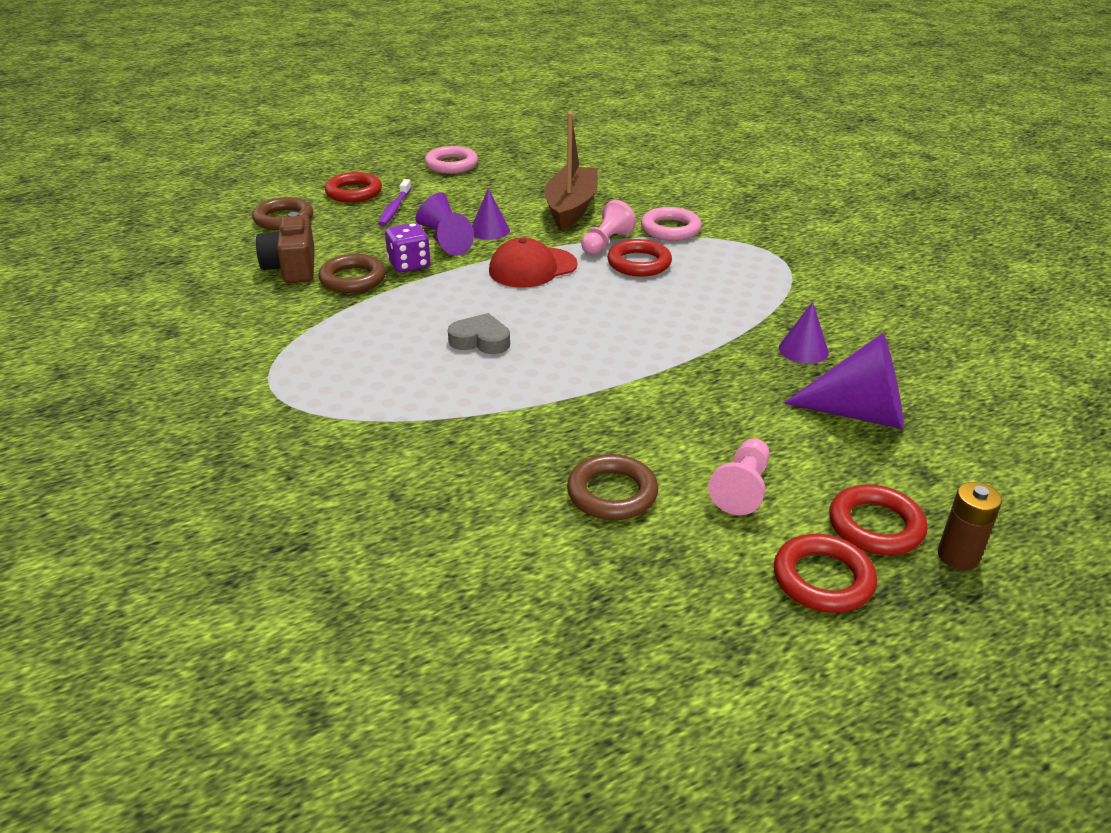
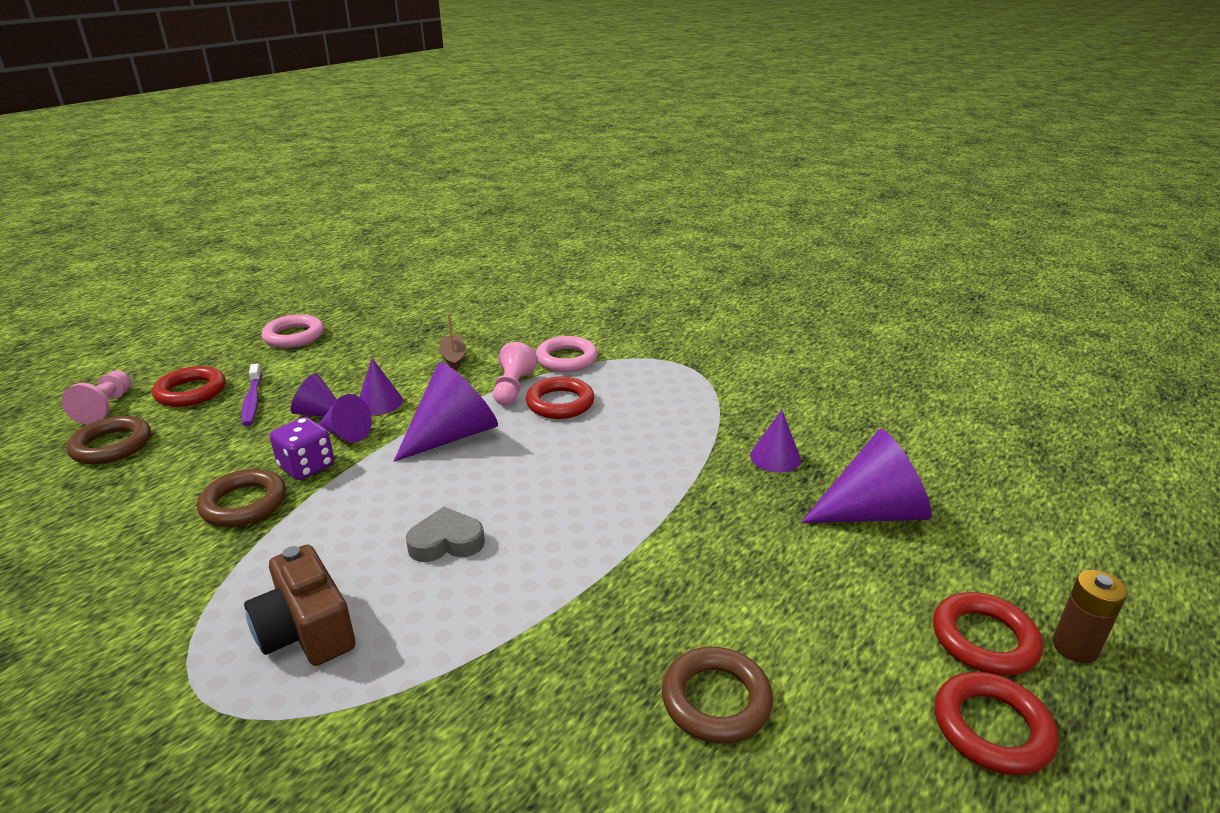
camera: 25 degrees left, 5 degrees down
brown camera [256,212,315,283] -> brown camera moved to [244,545,356,666]
red cap [489,237,578,288] -> purple cone [394,362,498,462]
brown boat [544,112,598,230] -> brown boat [439,313,466,371], size x0.48
pink pawn [708,438,770,515] -> pink pawn moved to [61,371,131,424]

